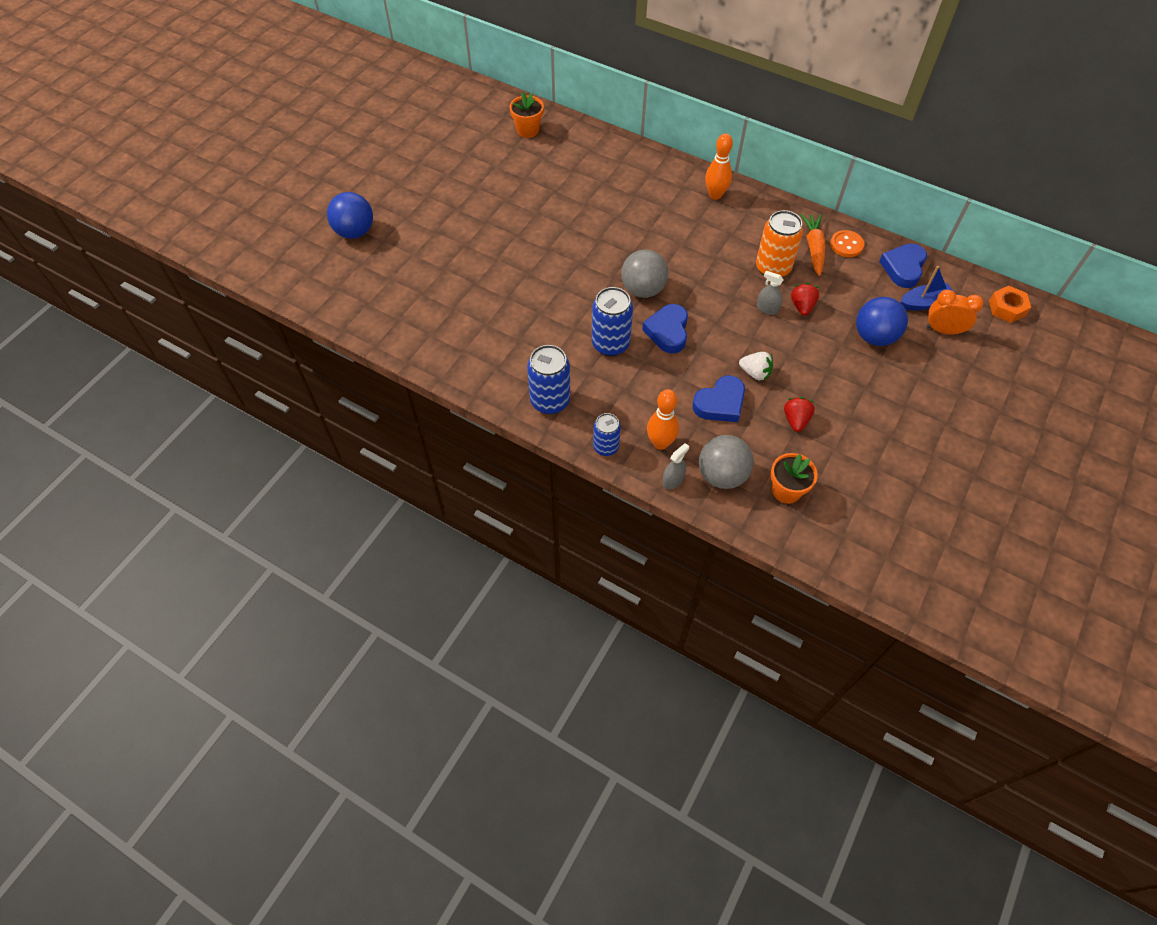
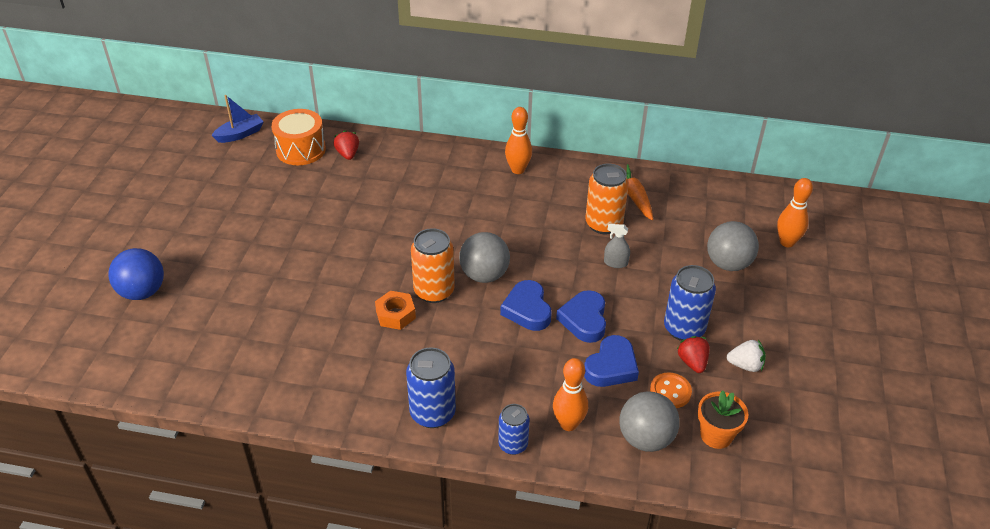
camera: 20 degrees left, 15 degrees down
orange flower pot [509,92,544,138] -> orange drum [271,109,326,165]
blue can [592,287,633,356] -> blue can moved to [664,265,716,341]
grey spray bottle [662,443,689,489] -> none
white strawberry [739,352,773,380] -> white strawberry moved to [727,340,766,372]
red strawberry [791,283,819,316] -> red strawberry moved to [333,130,359,160]
orange button [830,230,864,257] -> orange button moved to [650,373,692,408]
blue ball [856,297,908,346] -> grey ball [707,221,759,271]
blue heart [879,243,927,288] -> blue heart moved to [556,290,606,343]
blue boat [900,266,953,310] -> blue boat moved to [212,95,264,143]
orange clock [926,290,983,335] -> orange bowling pin [777,178,813,247]
orange nut [989,286,1031,323] -> orange nut moved to [375,291,416,330]
none -> orange can [411,228,455,303]

